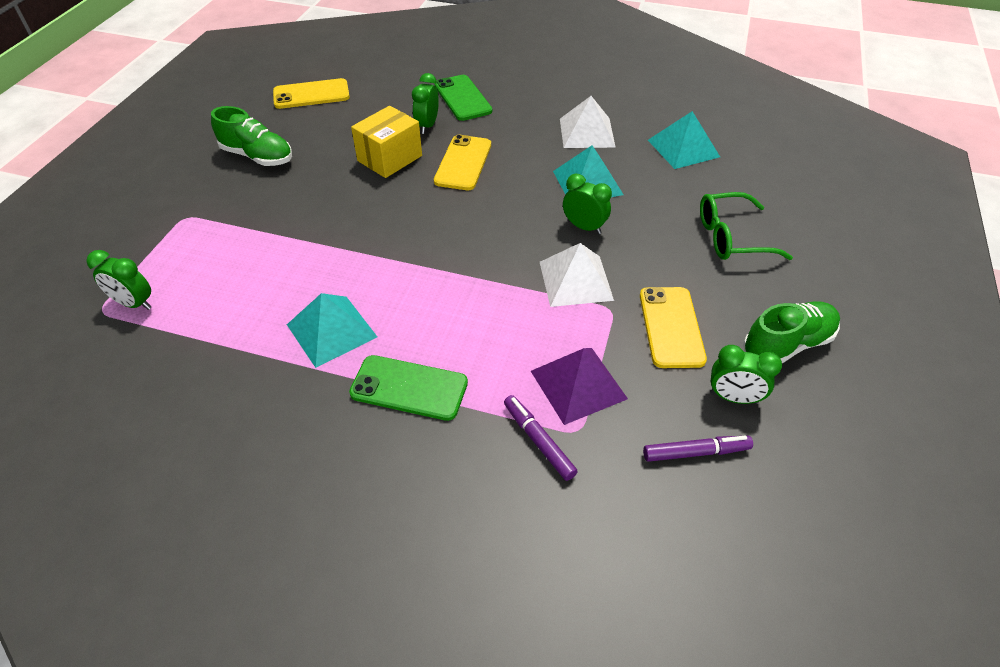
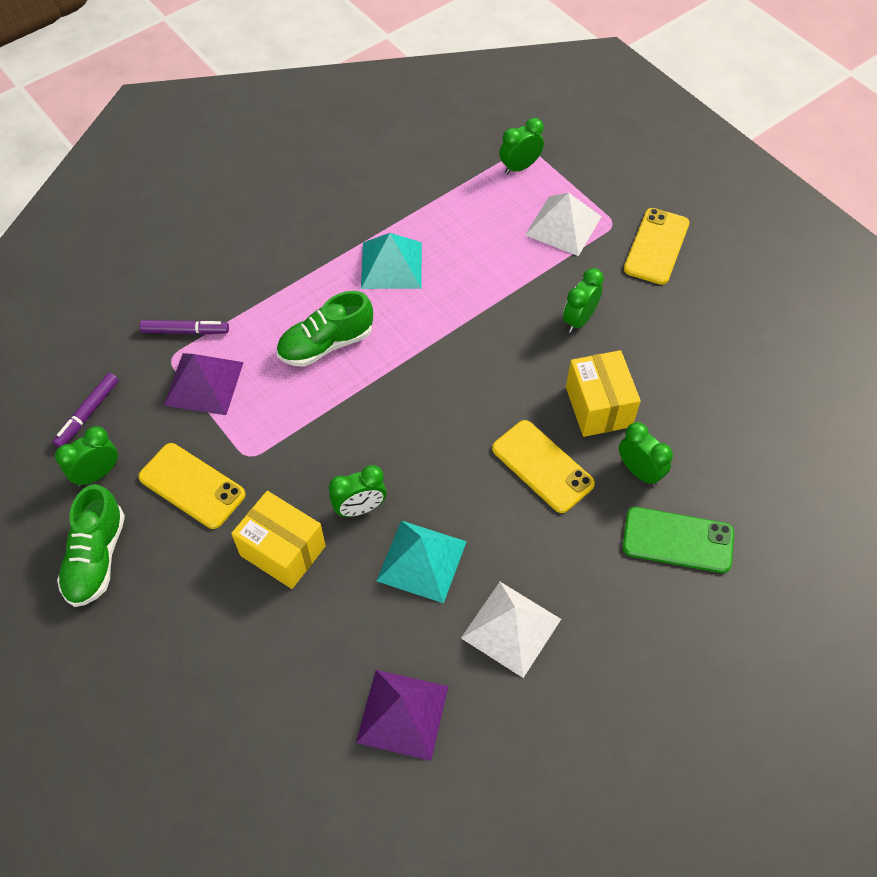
camera: 125 degrees right, 10 degrees up
green shoe [211,106,292,166] -> green shoe moved to [277,291,373,367]
yellow phone [273,78,350,109] -> yellow phone moved to [624,208,689,285]
green phone [349,355,468,421] -> none
white pyramid [540,243,614,307] -> white pyramid moved to [525,193,602,256]
turquoise pyramid [648,111,720,169] -> purple pyramid [356,670,449,761]
green glasses [700,192,793,260] -> none
none -> yellow box [231,491,326,589]
none -> green clock [563,268,604,333]

